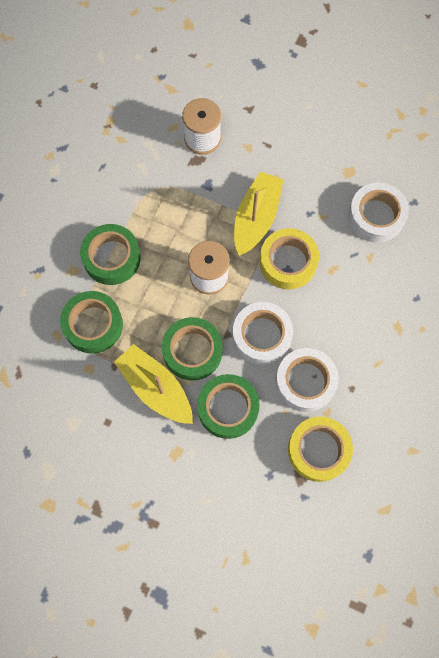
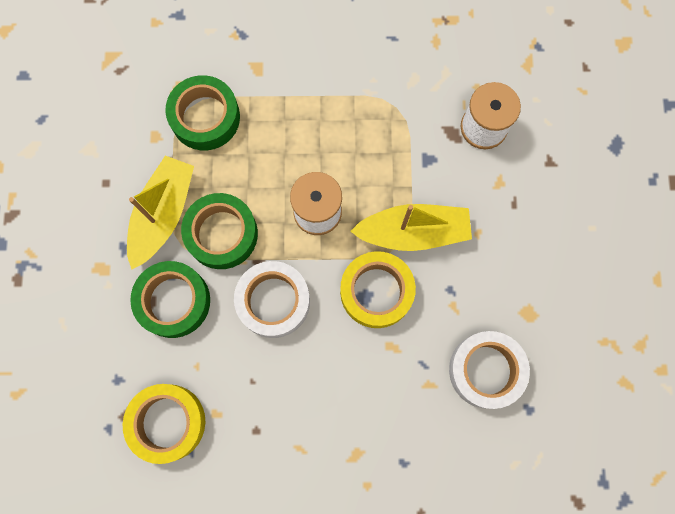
camera: 65 degrees right, 5 degrees up
green tape [80,224,141,285] -> none
white tape [276,348,339,412] -> none

